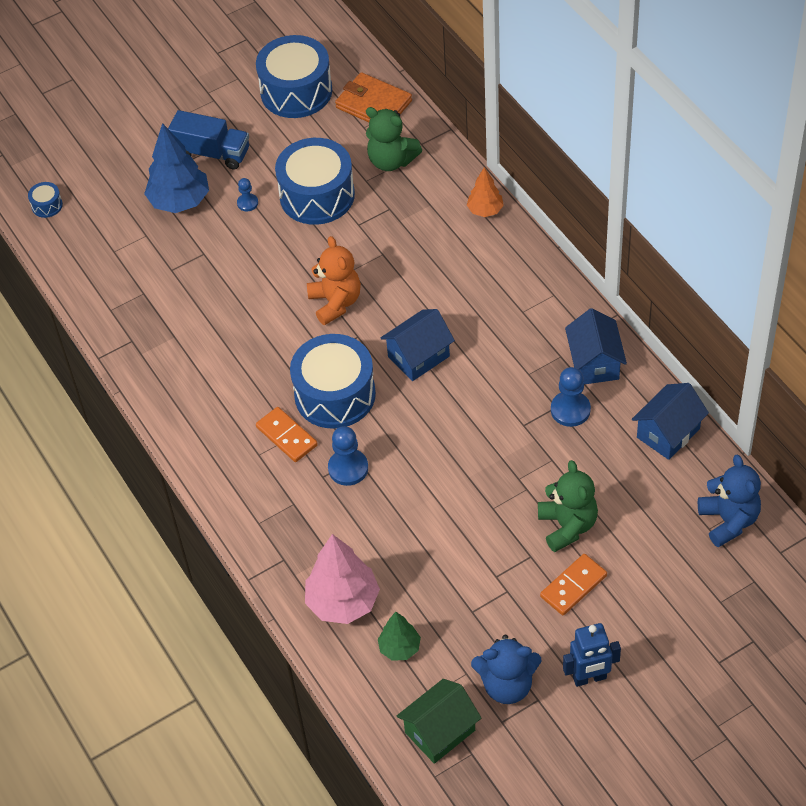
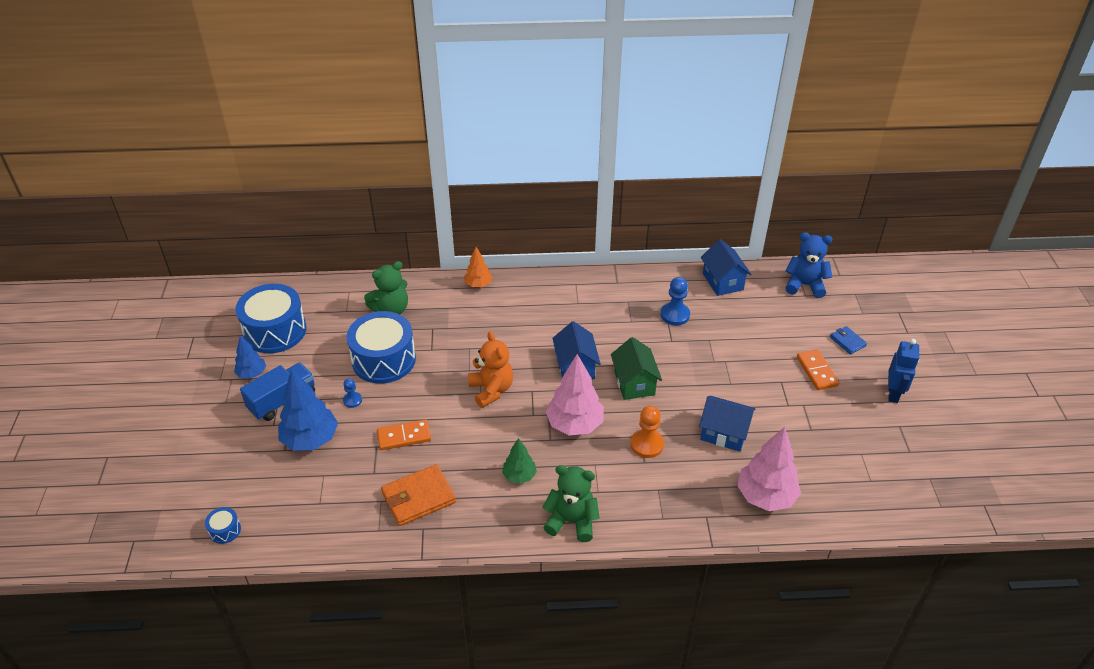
camera: 65 degrees left, 10 degrees down
orange domino [256,407,318,462] -> orange domino moved to [377,419,431,450]
blue drum [290,334,376,429] -> pink tree [545,354,604,435]
orange teddy bear [307,236,361,325] -> orange teddy bear turned 60 degrees clockwise [468,331,513,408]
blue pawn [328,426,368,486] -> orange pawn [631,406,664,458]
orange wallet [335,72,412,122] -> orange wallet moved to [381,464,456,526]
green tree [378,612,421,661] -> green tree moved to [502,438,537,484]
green house [397,679,481,764] -> green house moved to [611,337,662,400]
blue teddy bear [471,635,542,704] -> none
green teddy bear [538,460,598,552] -> green teddy bear moved to [543,465,599,542]
blue house [565,308,627,384] -> blue house moved to [699,396,756,452]
none -> blue tree [234,336,266,379]
none -> blue wallet [830,326,867,354]

